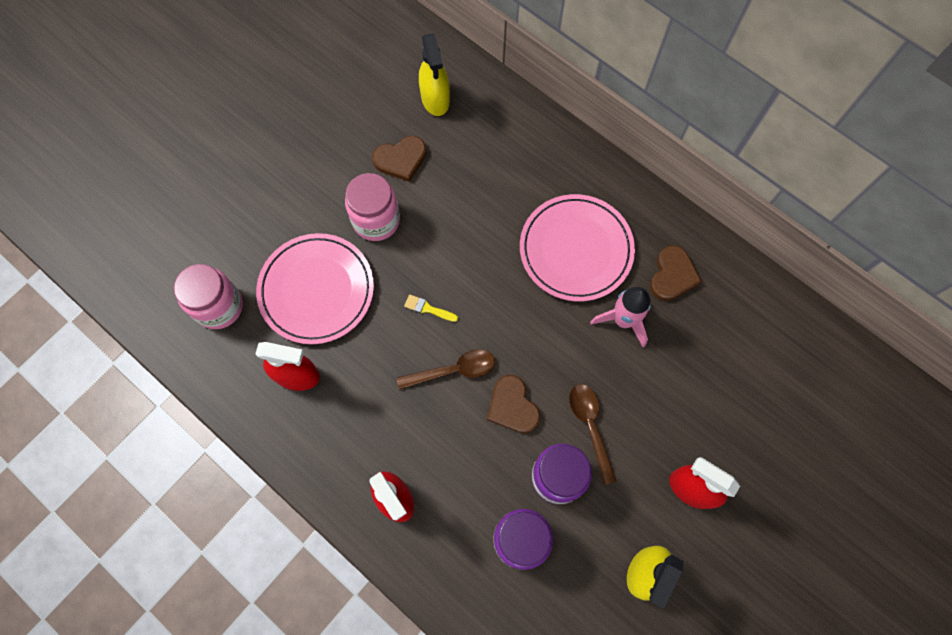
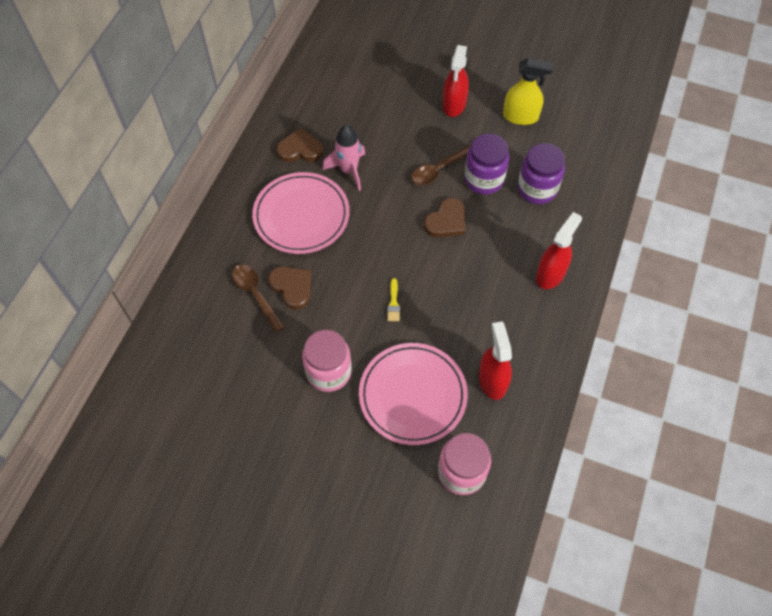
camera: 110 degrees left, 10 degrees down
brown heart [372,136,426,182] -> brown heart moved to [268,266,312,309]
brown spoon [396,349,495,390] -> brown spoon moved to [232,265,285,333]
yellow spray bottle [419,34,450,116] -> none

